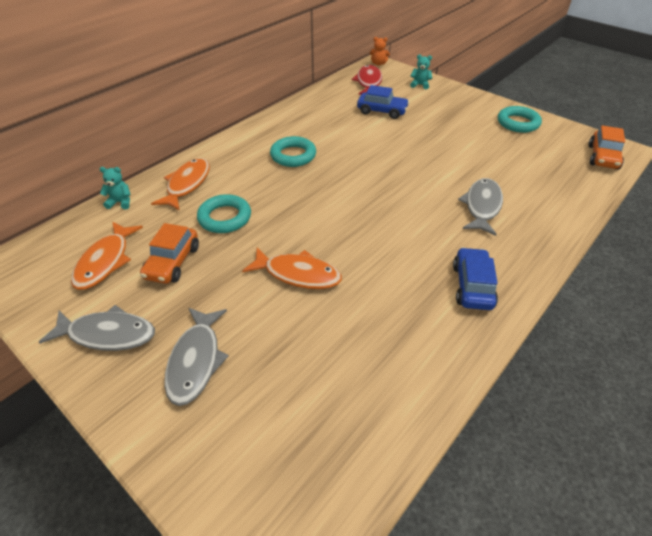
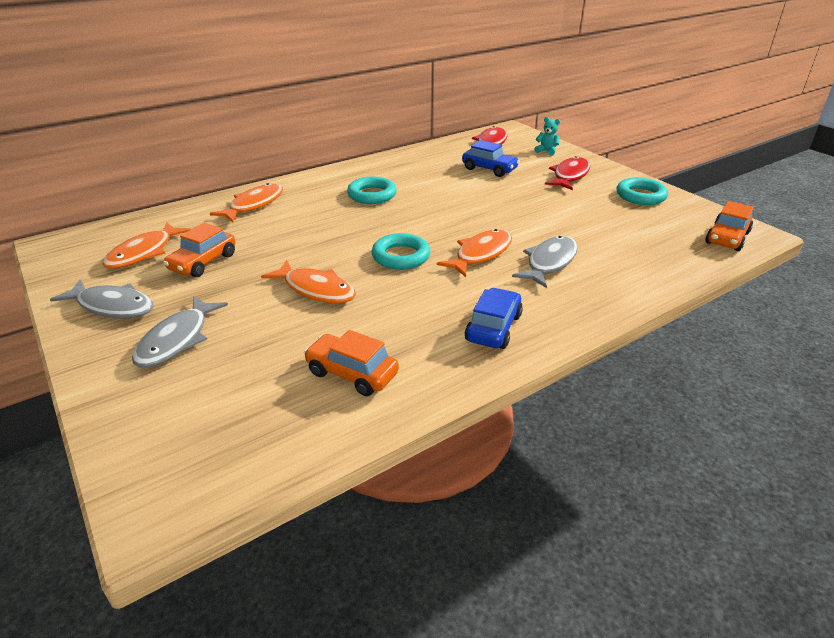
camera: 15 degrees right, 10 degrees down
turquoise teddy bear [100,167,131,210] -> none
turquoise ring [197,194,251,233] -> turquoise ring moved to [372,233,431,270]
orange teddy bear [370,37,390,66] -> none
none -> orange car [304,330,399,396]
none -> orange fish [437,229,512,277]
none -> red fish [545,156,590,190]

